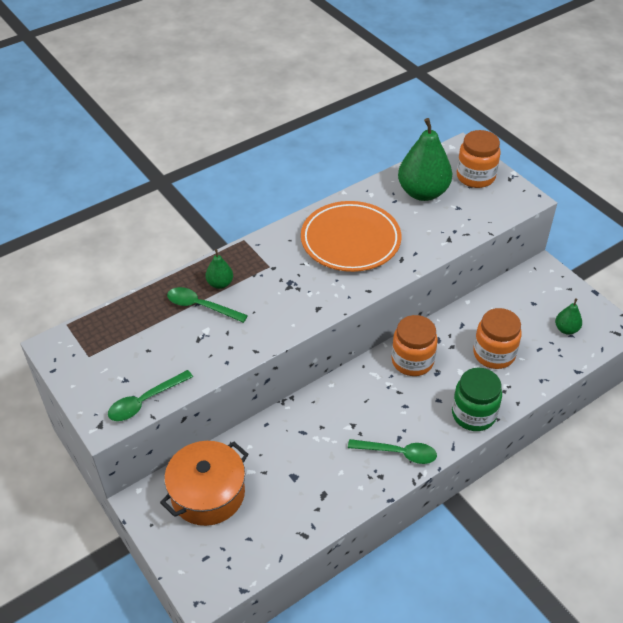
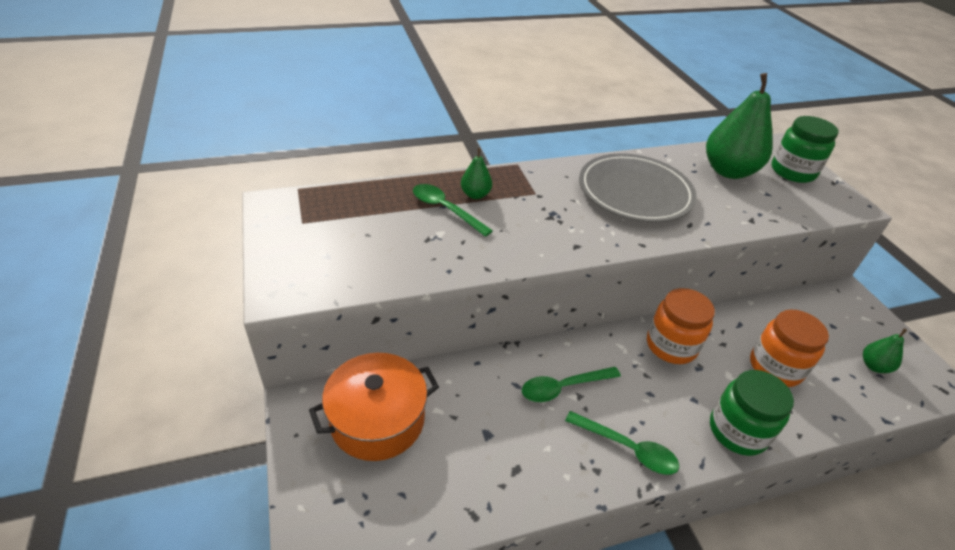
camera: 15 degrees right, 5 degrees down
green spoon [108,370,193,421] -> green spoon moved to [522,367,621,402]
orange plate [301,201,401,272] -> grey plate [579,153,697,222]
orange jar [457,130,501,188] -> green jar [772,116,839,183]

